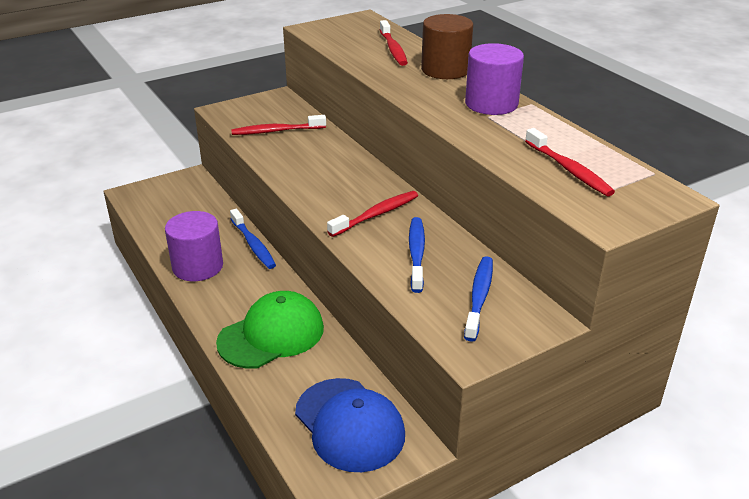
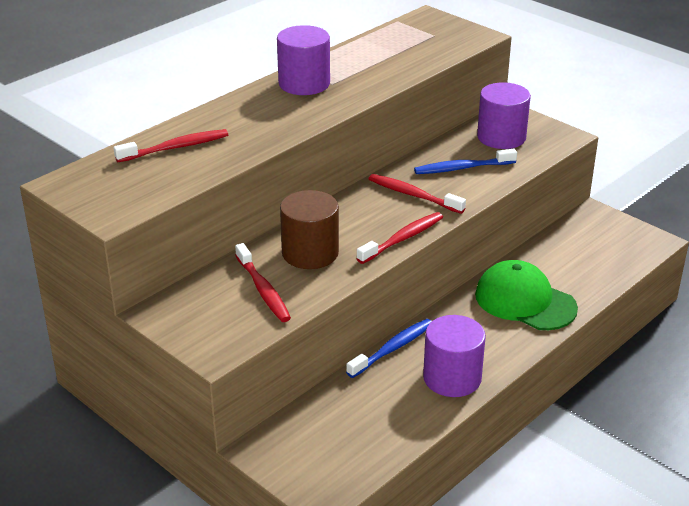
camera: 105 degrees left, 0 degrees up
blue cap [295,378,405,472] -> none
brown cylinder [421,14,473,79] -> brown cylinder moved to [280,190,339,269]
blue toothbrush [464,257,493,342] -> purple cylinder [477,82,531,149]
red toothbrush [525,128,615,197] -> red toothbrush moved to [356,212,443,264]

